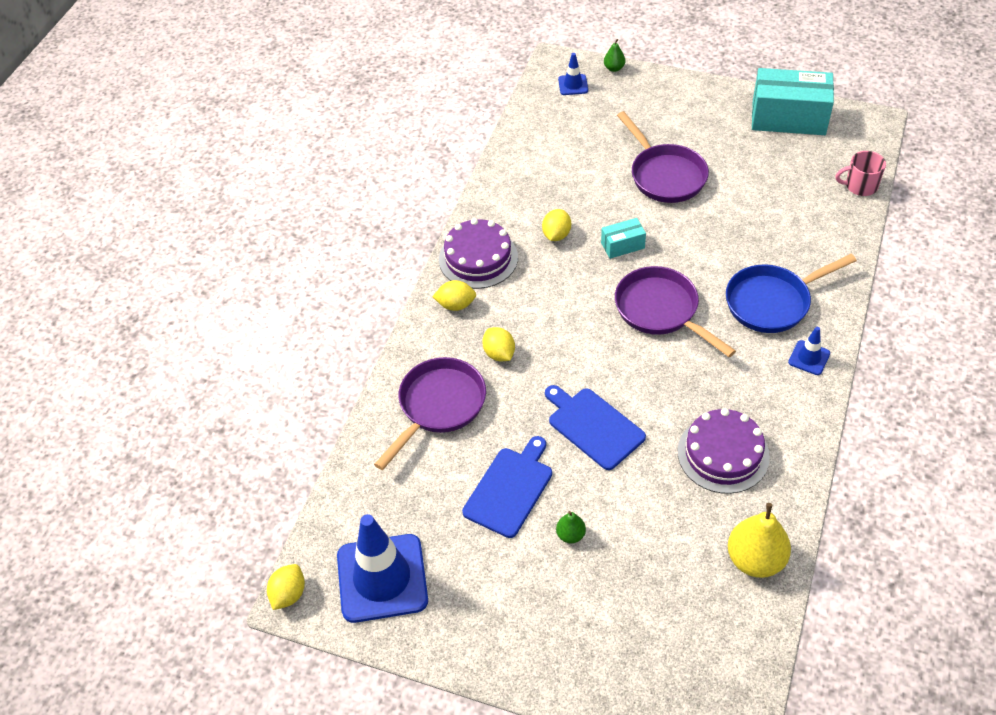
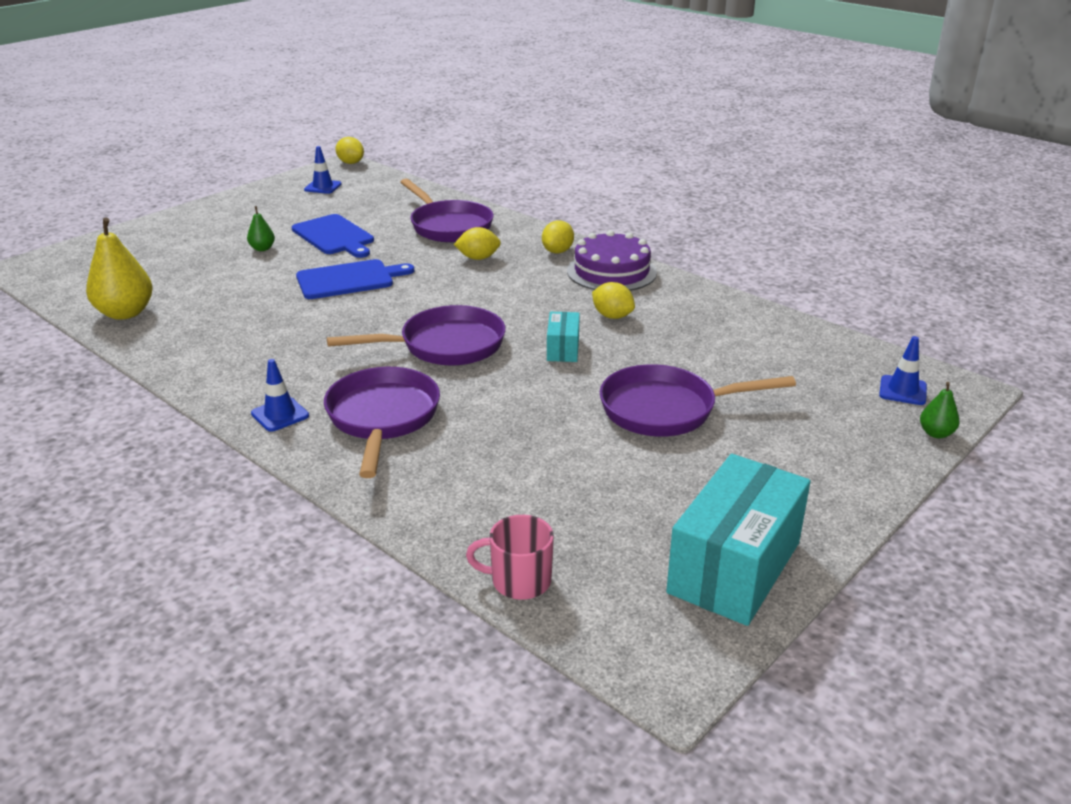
camera: 110 degrees right, 20 degrees down
blue traffic cone [337,514,428,623] -> blue traffic cone [304,146,341,194], size x0.45
purple cake [678,408,770,494] -> none
blue pan [726,254,857,333] -> purple pan [324,367,440,478]
pink mug [835,151,886,196] -> pink mug turned 105 degrees counterclockwise [466,515,554,600]

